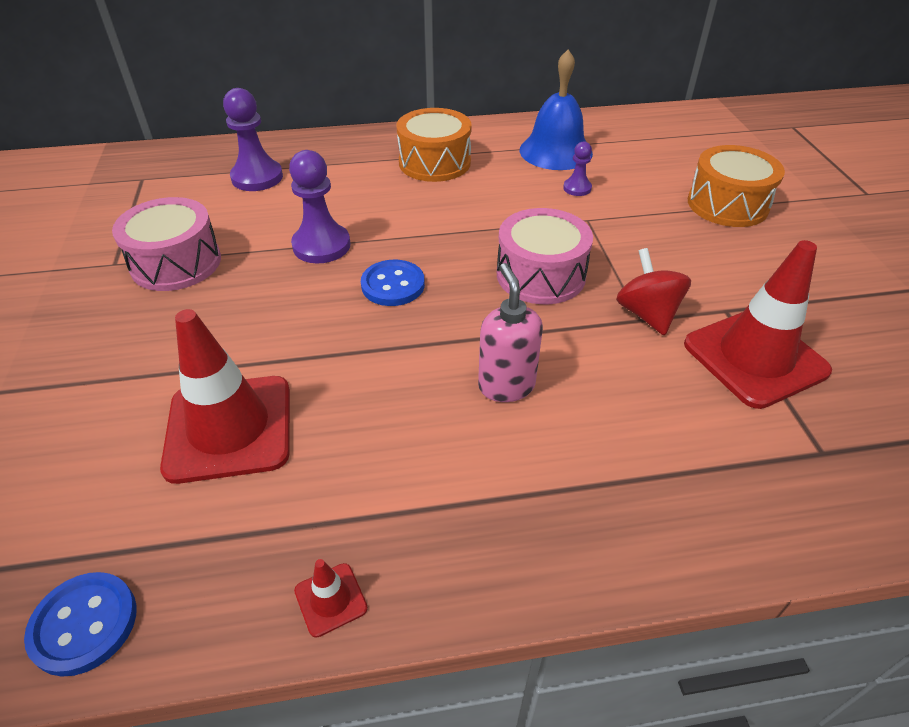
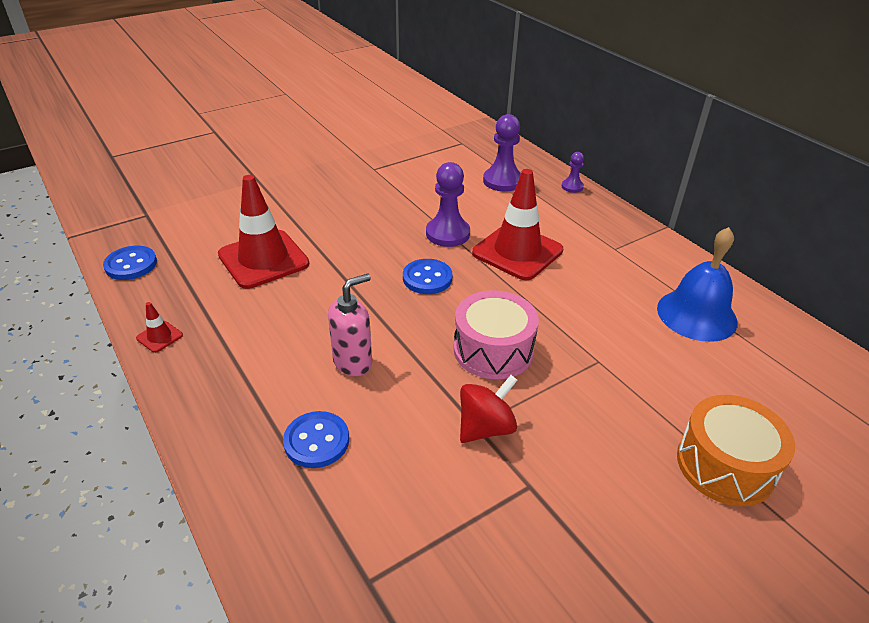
camera: 65 degrees right, 5 degrees down
pink drum [112,197,221,291] -> none
orange drum [397,108,472,182] -> none
purple pawn [563,141,592,196] -> purple pawn moved to [562,152,584,193]
red traffic cone [684,240,832,409] -> red traffic cone moved to [472,169,563,280]
none -> blue button [283,411,349,468]

